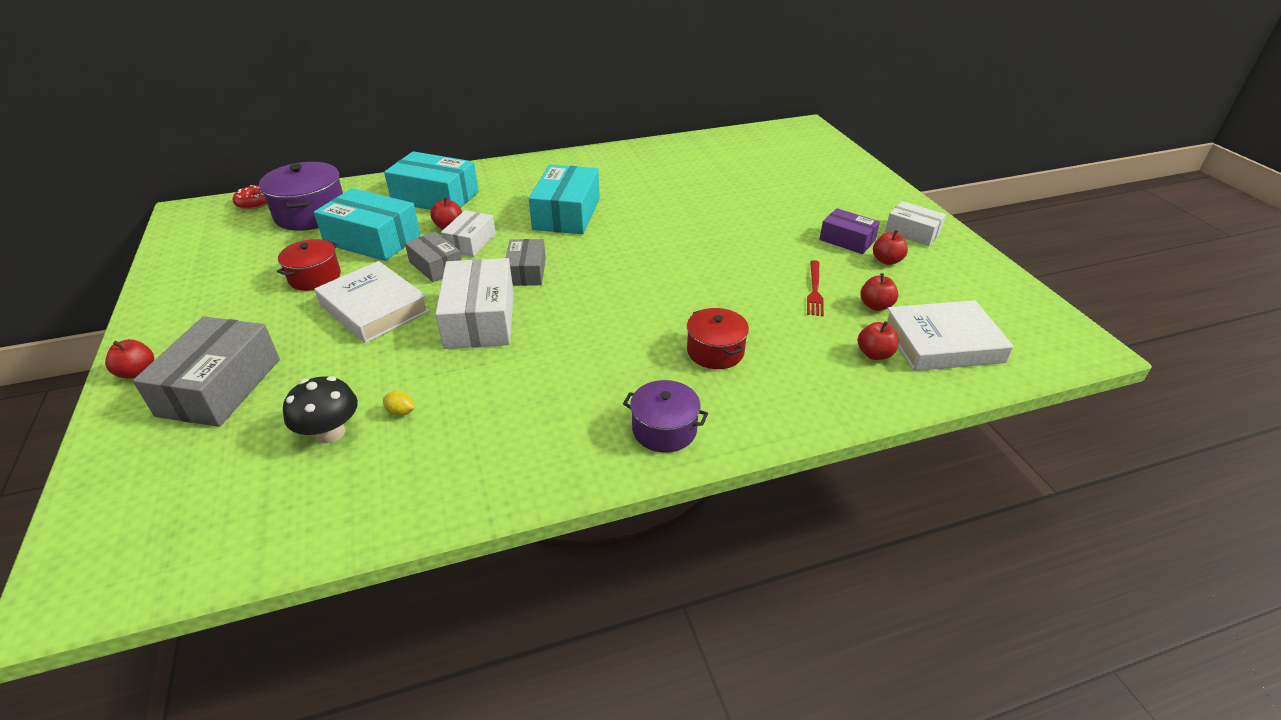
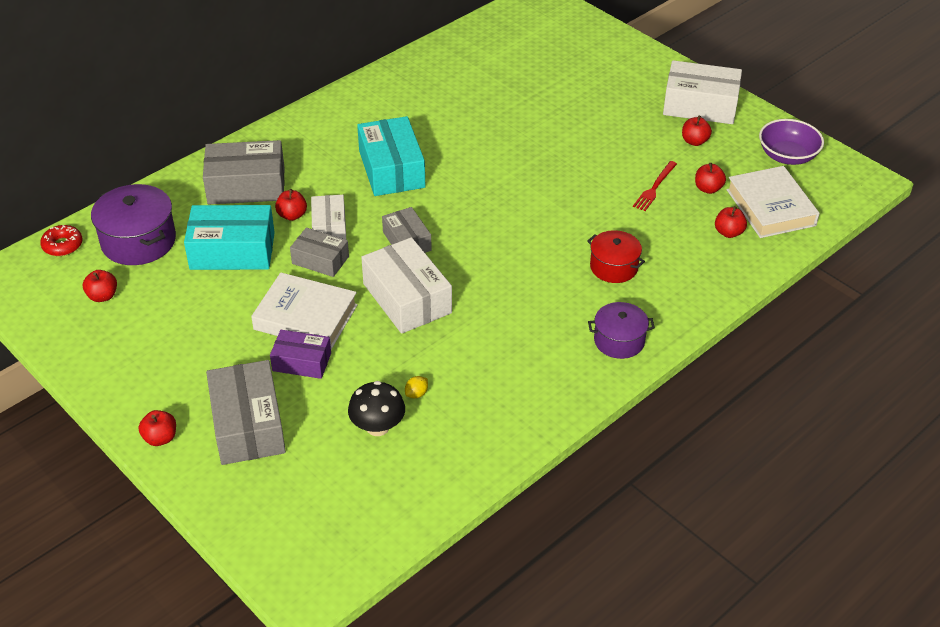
camera: 25 degrees left, 5 degrees up
red pot [277,239,341,291] -> none
yellow lemon [383,391,414,416] -> yellow lemon turned 45 degrees counterclockwise [405,376,428,398]
turquoise box [384,151,479,210] -> grey box [203,140,285,204]
red fork [807,260,824,316] -> red fork turned 45 degrees clockwise [633,161,677,211]
purple box [819,208,880,254] -> purple box moved to [270,330,331,379]
white box [885,201,946,246] -> white box [663,60,742,124], size x1.68
white book [887,300,1014,371] -> white book turned 75 degrees counterclockwise [727,166,820,238]
none -> red apple [83,270,117,302]
none -> purple bowl [759,119,824,165]

